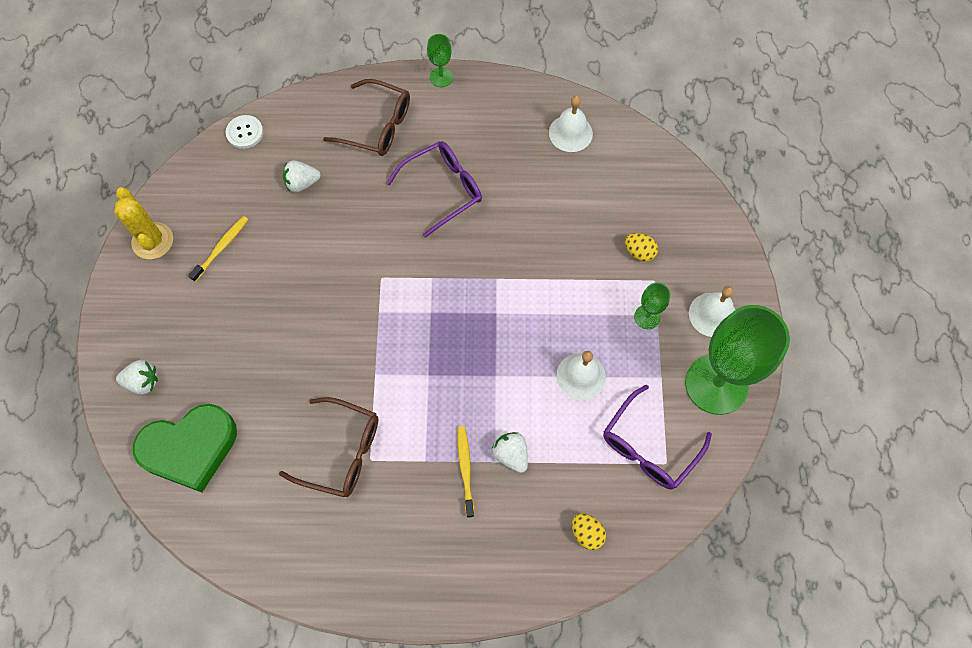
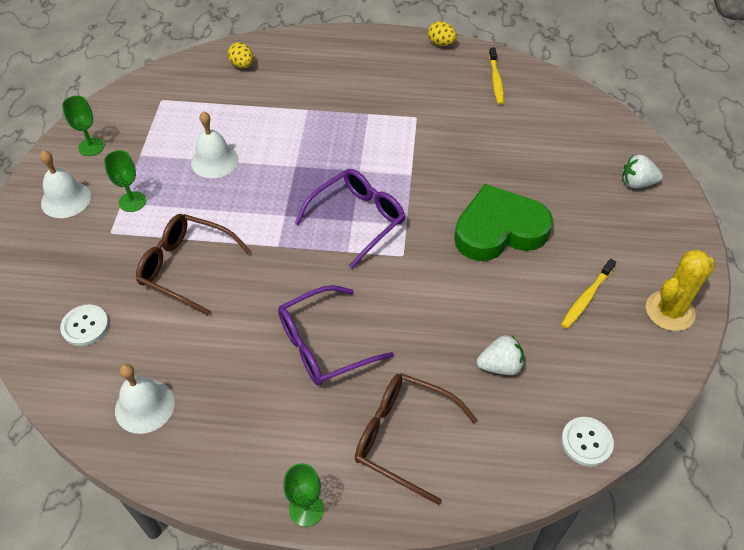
camera: 175 degrees left, 15 degrees down
yellow cactus [114,187,173,259] -> yellow cactus turned 75 degrees clockwise [646,249,715,331]
green heart [133,404,237,492] -> green heart moved to [454,184,553,261]
brown glasses [279,397,378,497] -> brown glasses moved to [136,214,251,316]
yellow toothbrush [457,426,474,518] -> yellow toothbrush moved to [489,47,504,105]
white strawberry [492,432,528,473] -> none
purple glasses [603,385,712,489] -> purple glasses moved to [295,169,405,269]
yellow egg [625,233,658,262] -> yellow egg moved to [428,21,457,46]
green goblet [685,305,790,415] -> green goblet [62,96,104,156], size x0.43
none -> white button [60,305,109,346]

